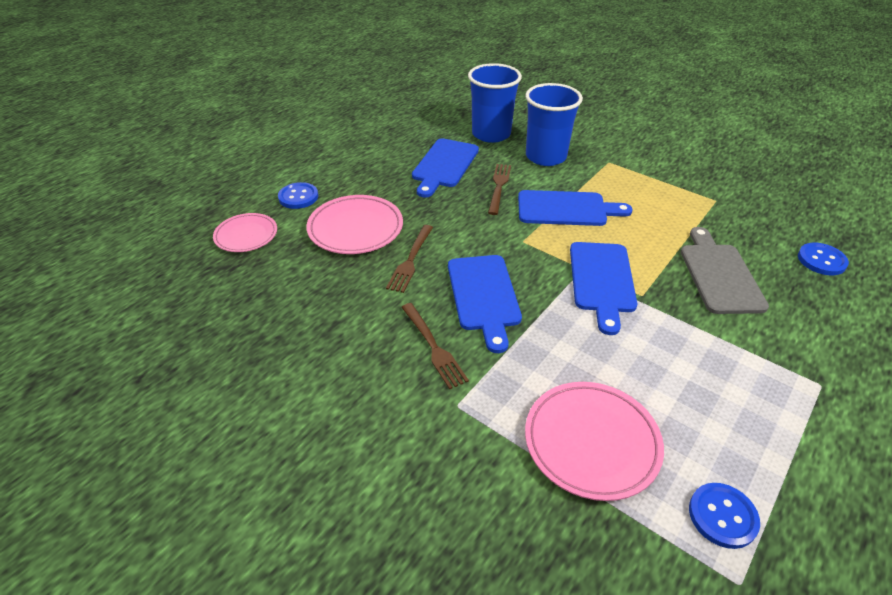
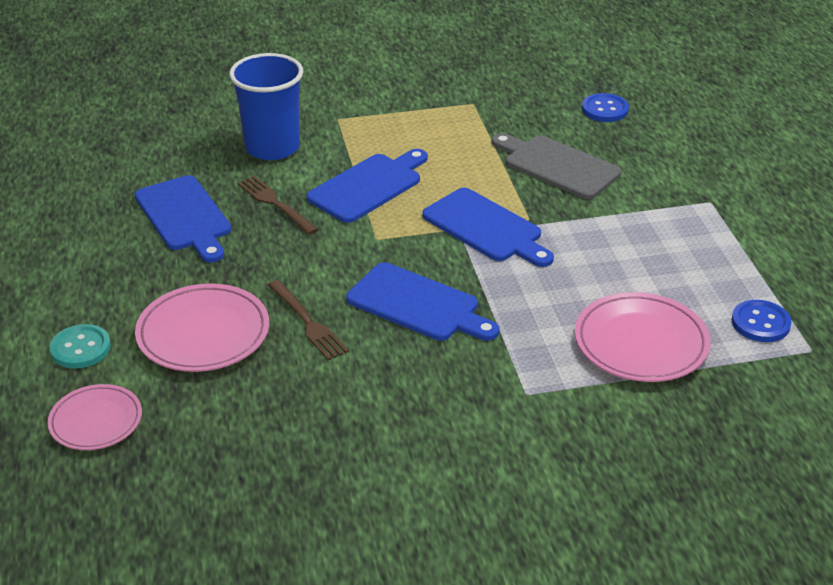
camera: 50 degrees left, 5 degrees down
blue button [278,182,318,209] -> turquoise button [49,324,111,369]
brown fork [401,303,469,389] -> none
blue cup [468,63,522,143] -> none

